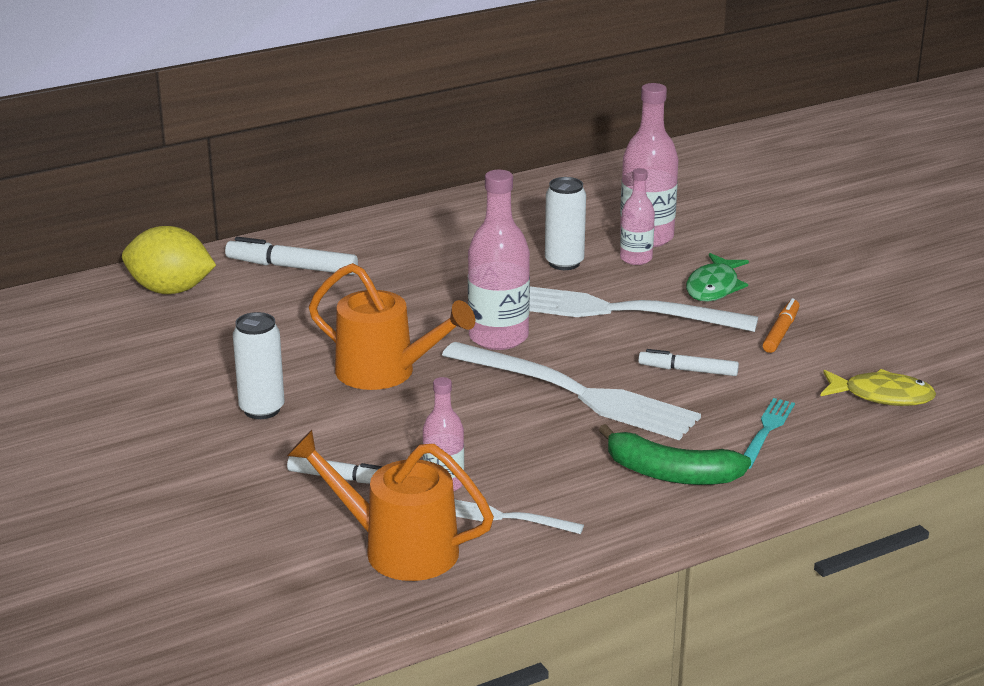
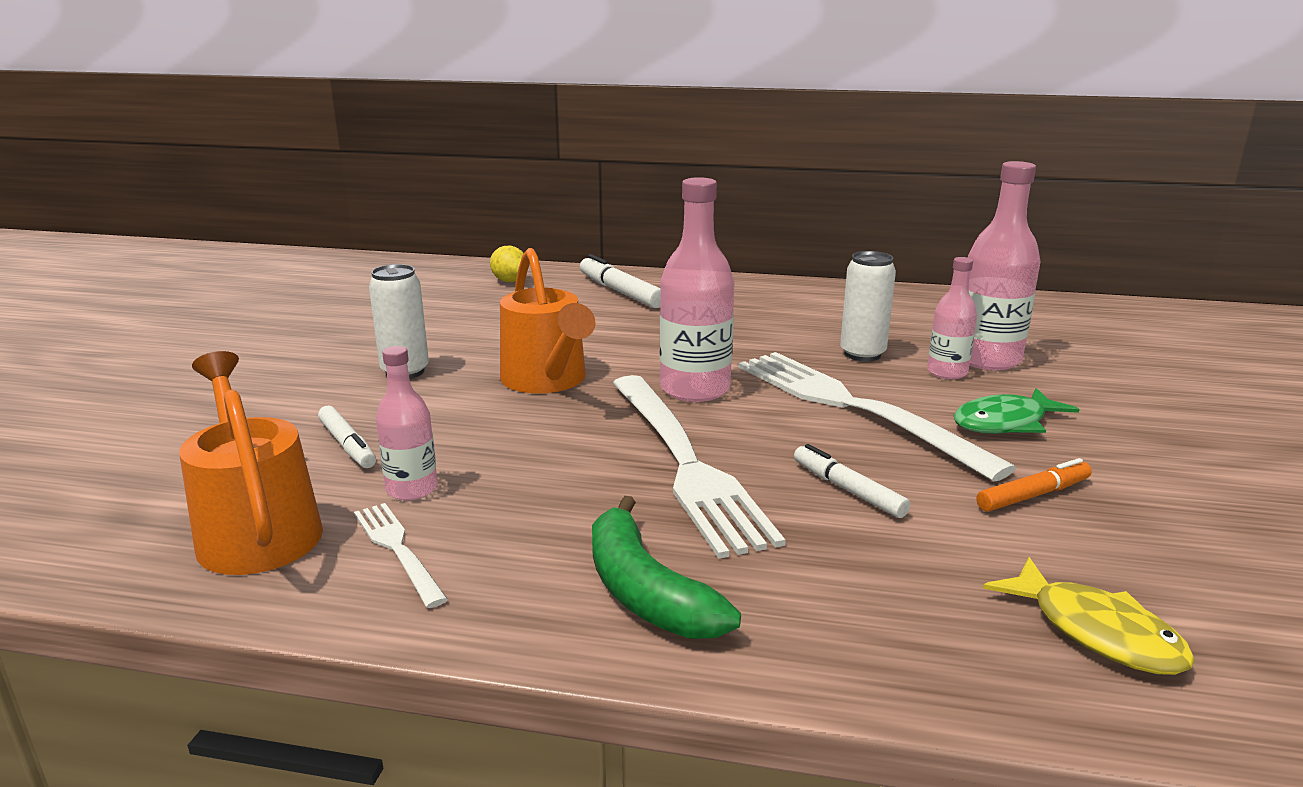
camera: 40 degrees right, 5 degrees down
yellow lemon [122,226,216,294] -> yellow lemon [490,246,524,282], size x0.58
turquoise fork [743,398,795,469] -> none

